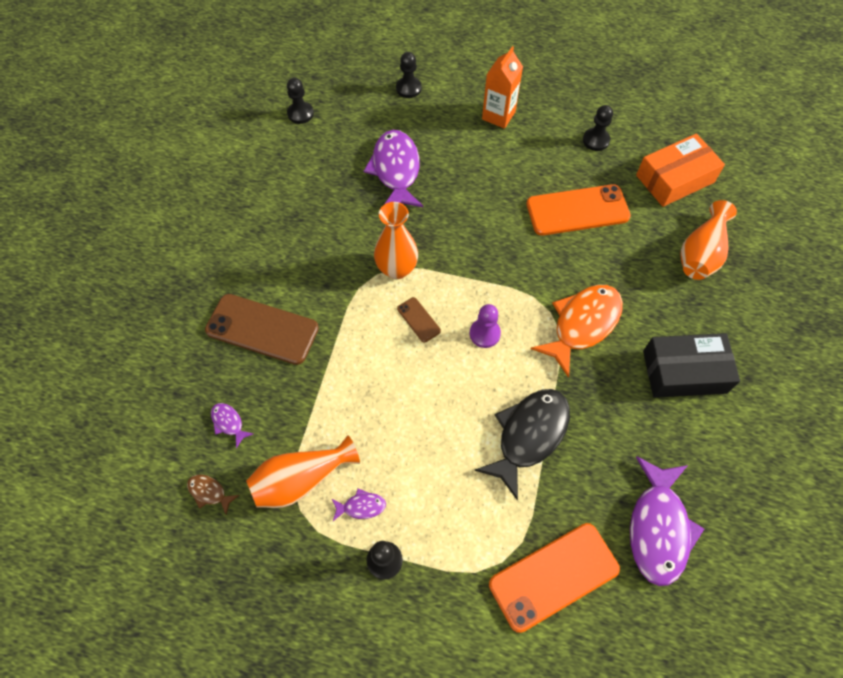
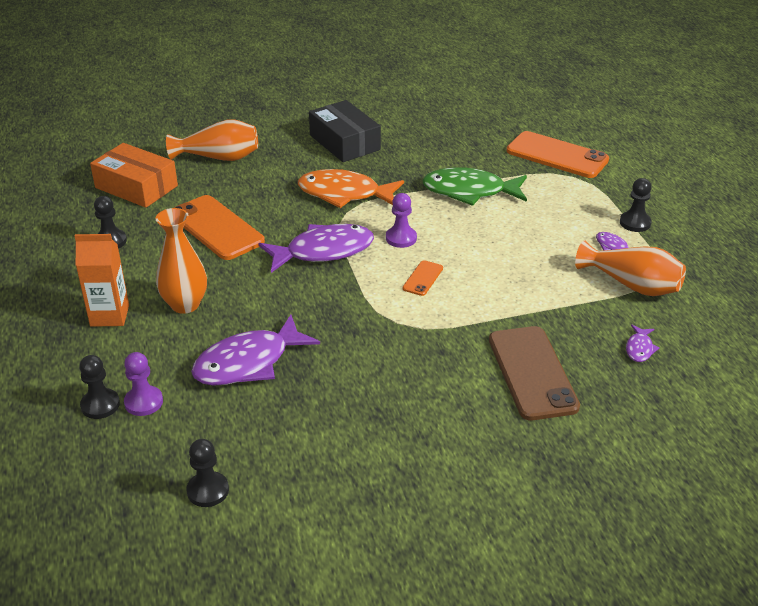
camera: 120 degrees left, 25 degrees down
brown fish [187,475,239,514] -> none
orange vase [374,202,418,279] -> orange vase moved to [155,208,207,314]
brown phone [397,297,441,343] -> orange phone [403,260,443,296]
black fish [474,389,570,501] -> green fish [422,167,527,206]
purple fish [630,456,704,586] -> purple fish moved to [258,224,374,273]
none -> purple pawn [124,352,163,416]

